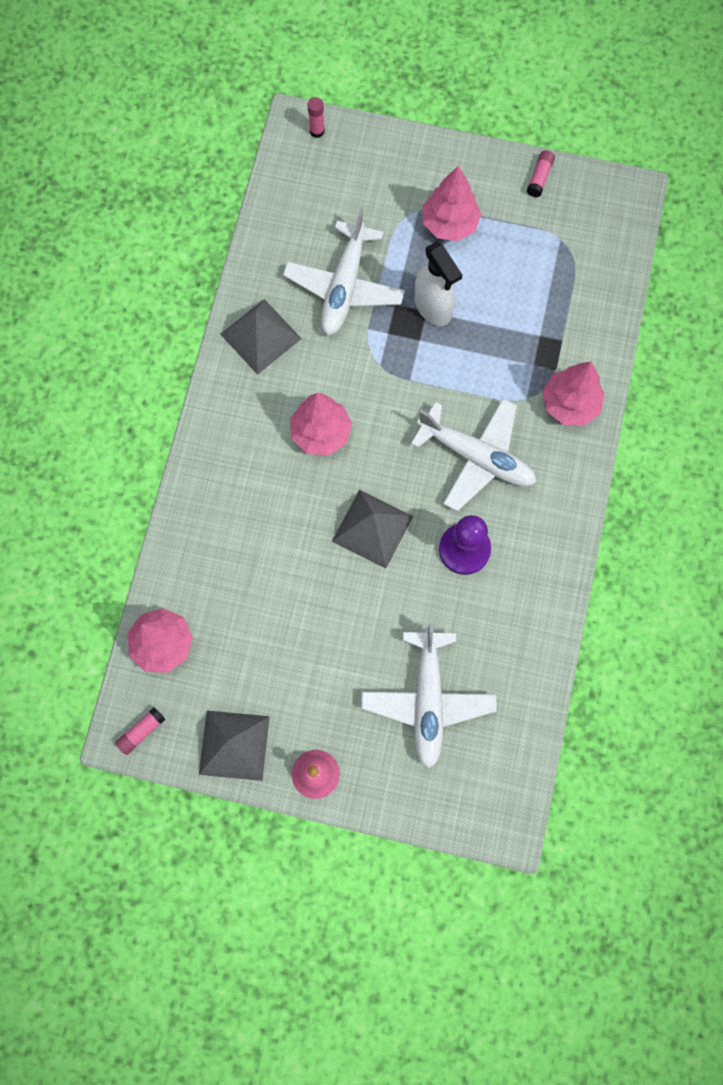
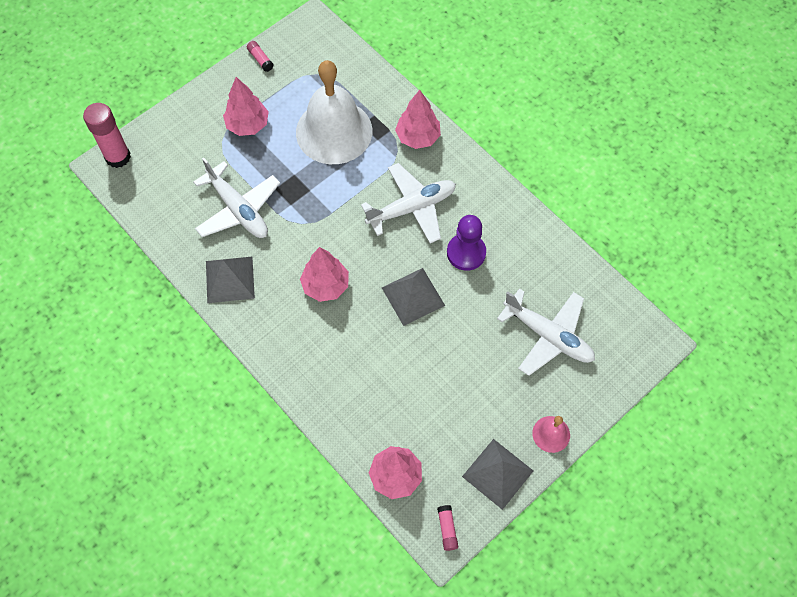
camera: 55 degrees left, 10 degrees down
pink glue stick [308,97,325,138] -> pink glue stick [83,103,131,168], size x2.12
white spray bottle [415,242,462,326] -> none
none -> white bell [296,60,372,164]

